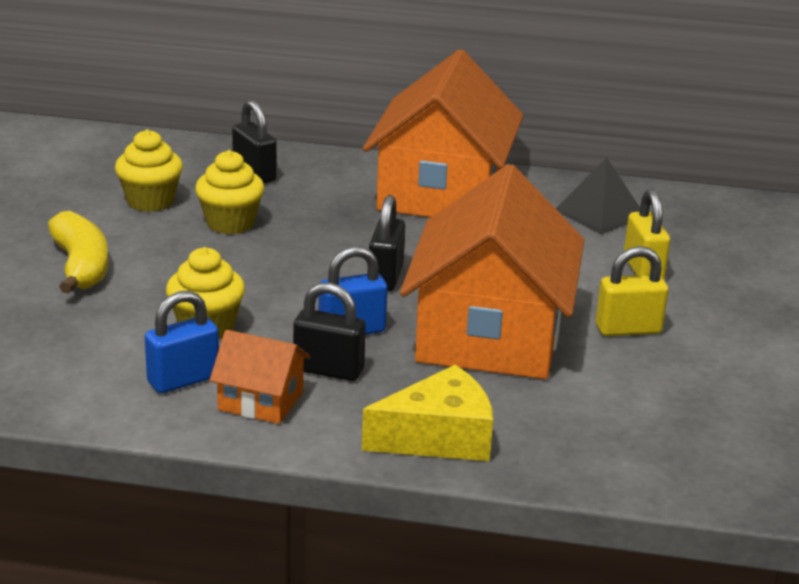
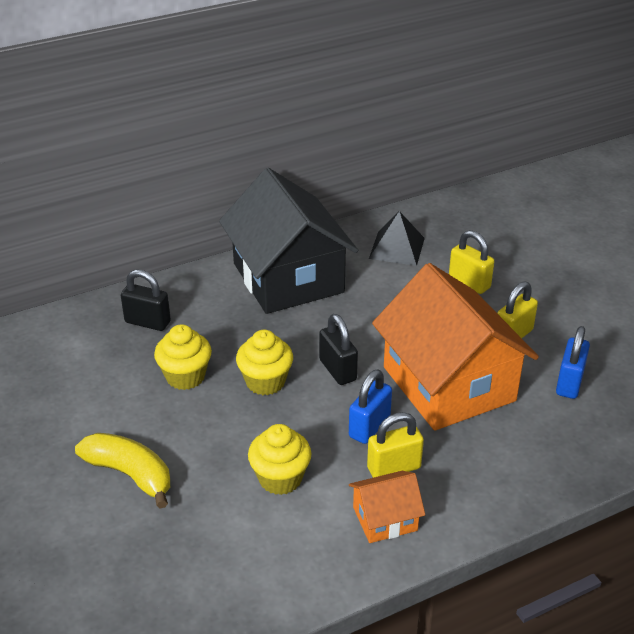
camera: 35 degrees left, 10 degrees up
yellow cupcake [115,129,183,212] -> yellow cupcake moved to [236,330,293,395]
blue padlock [145,290,219,393] -> blue padlock moved to [556,326,590,399]
black padlock [293,283,366,381] -> yellow padlock [367,412,424,478]
yellow cheese [362,365,493,461] -> none
orange house [363,50,524,217] -> black house [219,168,358,314]

